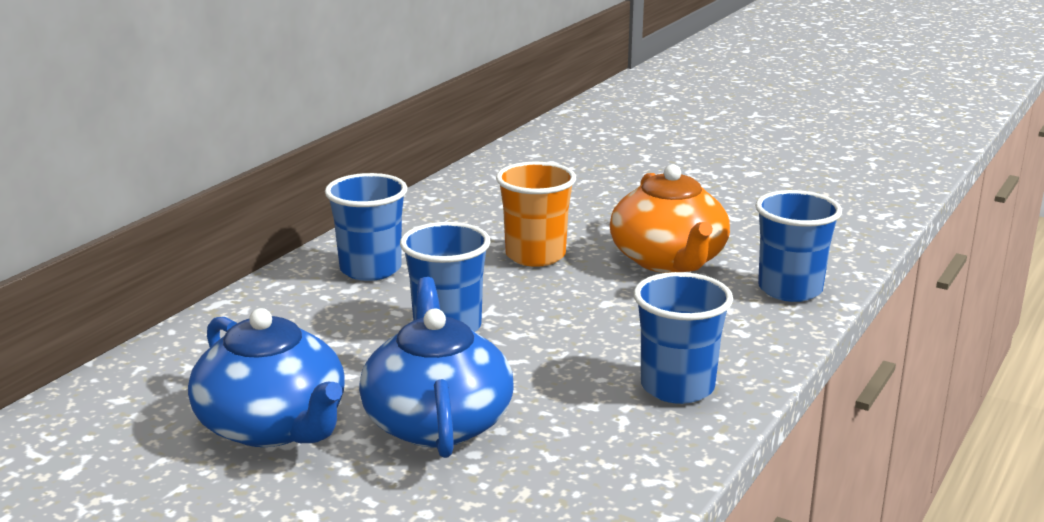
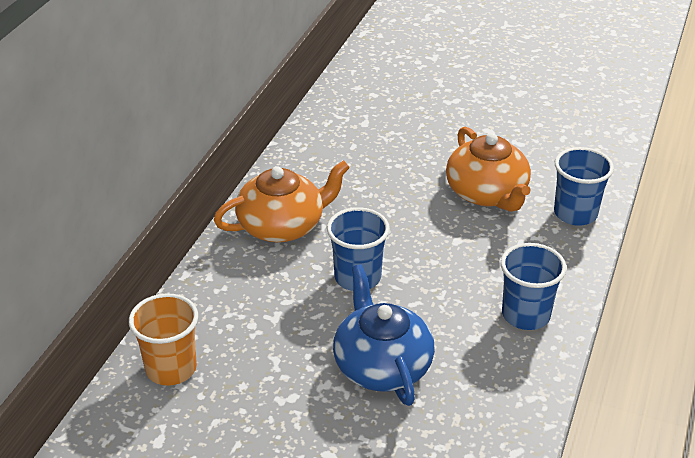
camera: 10 degrees left, 15 degrees up
blue teapot [188,308,345,447] -> none
blue cup [325,173,408,281] -> orange teapot [214,160,350,242]
orange cup [496,162,576,267] -> orange cup moved to [129,293,198,386]

